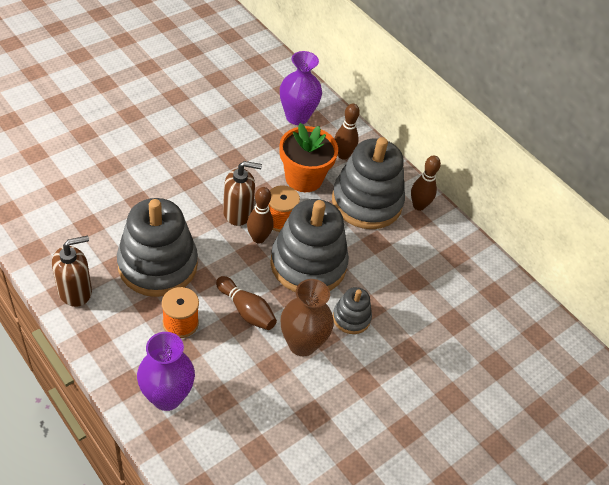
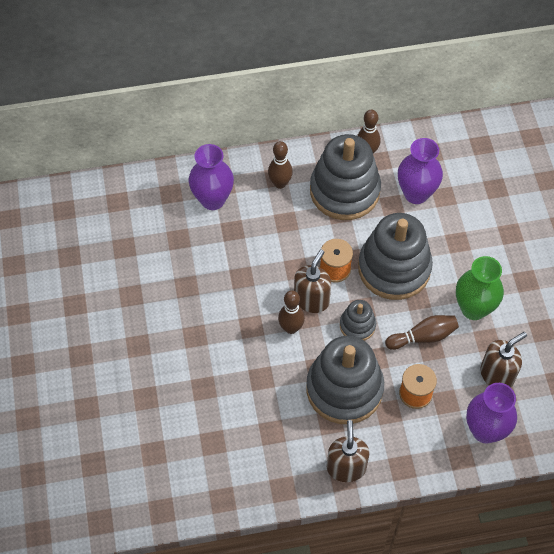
camera: 55 degrees left, 10 degrees up
brown bowling pin [247,187,274,244] -> brown bowling pin moved to [278,290,305,334]
orange flower pot [279,123,338,192] -> none
brown vase [281,279,334,357] -> green vase [456,256,504,320]
grey stacking toy [333,287,372,334] -> grey stacking toy moved to [340,300,376,341]
none -> purple vase [398,138,443,204]
none -> brown soap dispenser [480,332,527,387]

